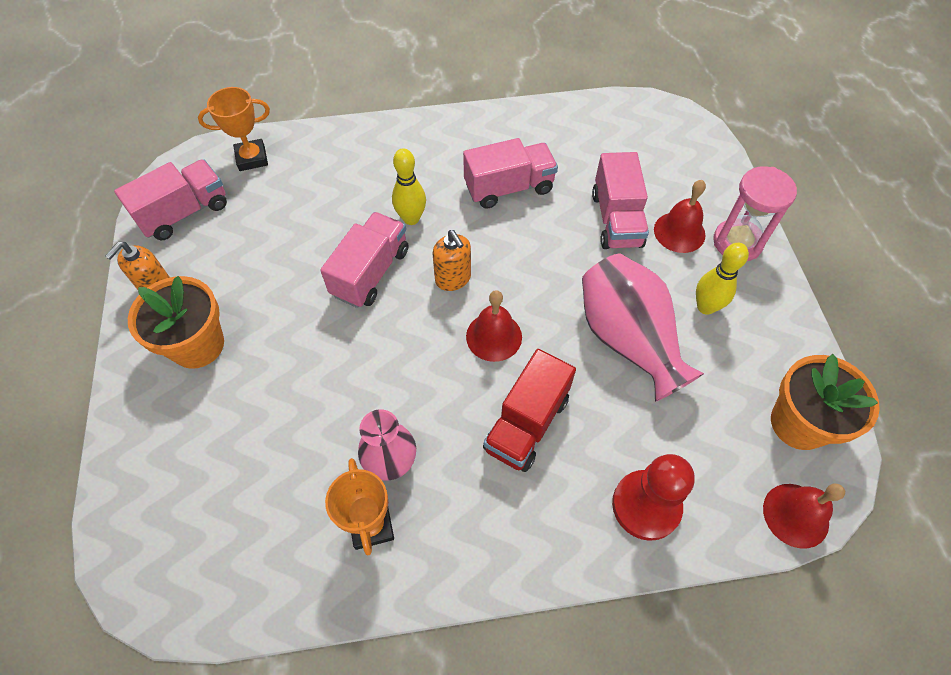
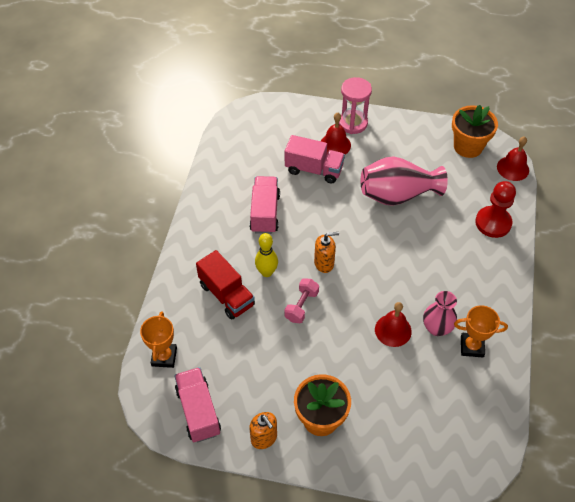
camera: 70 degrees left, 5 degrees down
pink truck [320,212,409,308] -> pink dumbbell [284,278,319,323]
red bell [466,290,522,362] -> red bell moved to [375,302,412,347]
red truck [483,349,576,472] -> red truck moved to [196,250,255,320]
yellow bowling pin [696,243,749,315] -> none

